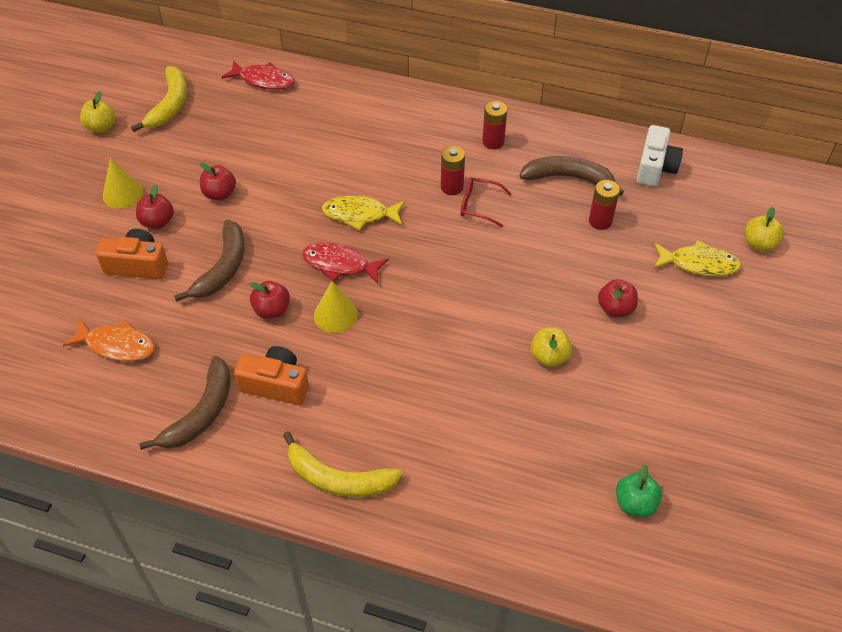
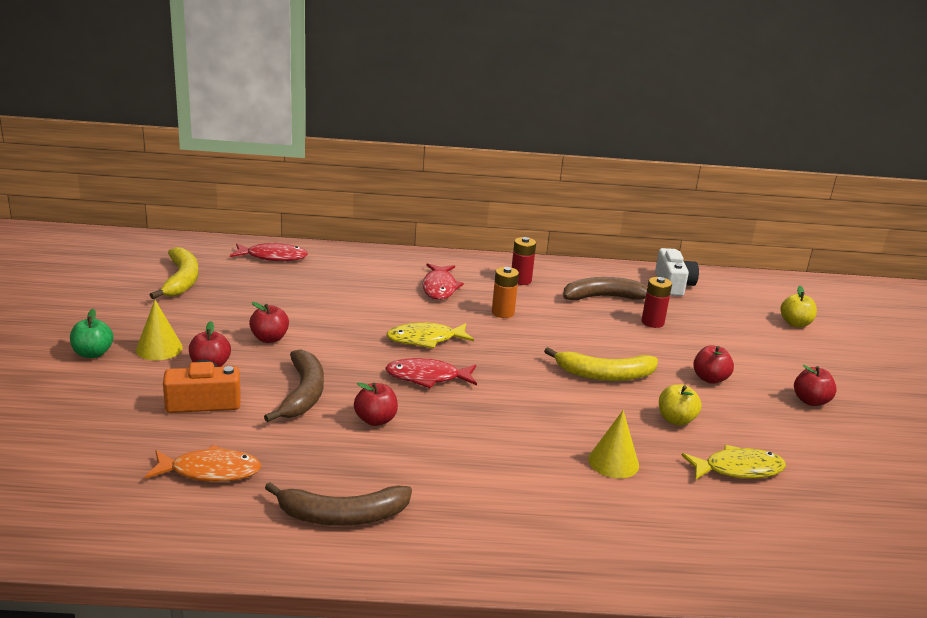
camera: 20 degrees left, 25 degrees down
yellow apple [80,91,115,133] -> none
brown banana [139,356,230,450] -> brown banana turned 75 degrees clockwise [265,482,412,526]
orange camera [234,346,309,405] -> none
yellow banana [283,431,402,497] -> yellow banana moved to [544,347,658,381]
yellow cone [314,281,358,333] -> yellow cone moved to [588,410,639,478]
red battery [441,146,465,195] -> orange battery [492,267,519,318]
red glasses [460,177,512,227] -> none
green apple [616,465,662,517] -> green apple moved to [70,309,113,358]
yellow fish [654,240,741,276] -> yellow fish moved to [681,445,786,480]
none -> red fish [422,263,464,300]
none -> red apple [794,365,837,406]

